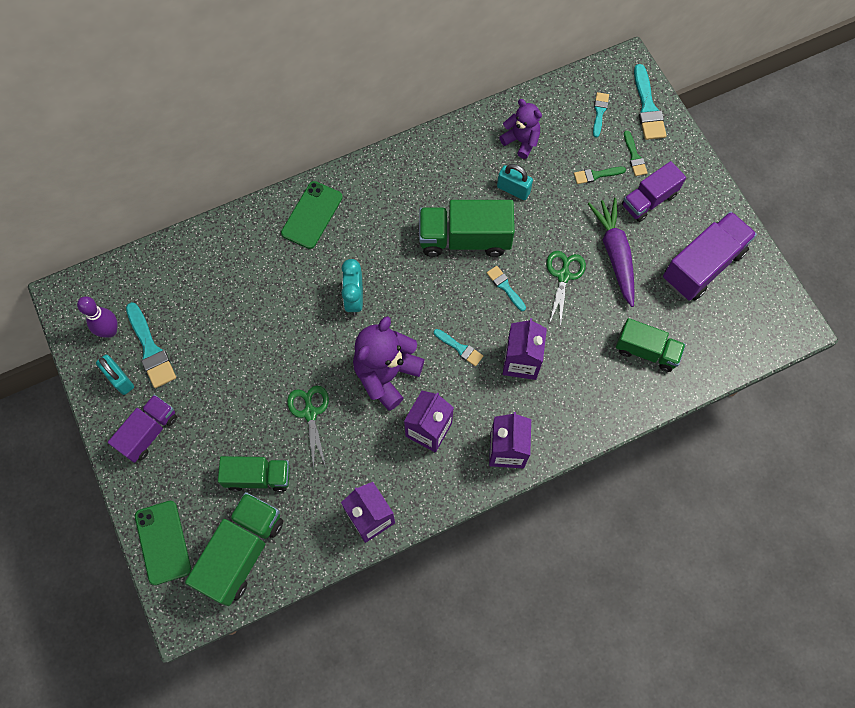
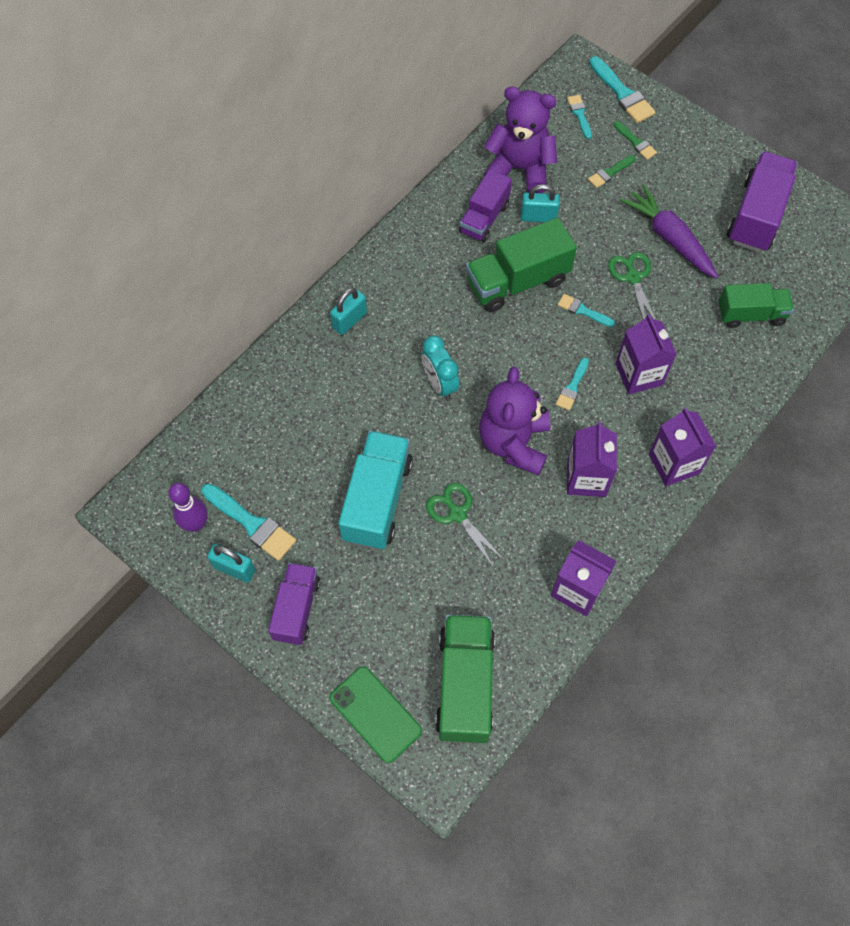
camera: 25 degrees left, 5 degrees down
green truck [218,456,290,492] -> none
green phone [281,181,343,249] -> turquoise padlock [330,288,367,335]
turquoise brush [434,329,483,366] -> turquoise brush turned 105 degrees clockwise [556,358,589,410]
purple teddy bear [499,99,542,159] -> purple teddy bear [484,86,557,193], size x1.62
purple truck [622,161,686,222] -> purple truck moved to [459,169,512,242]
none -> turquoise truck [338,430,413,550]

